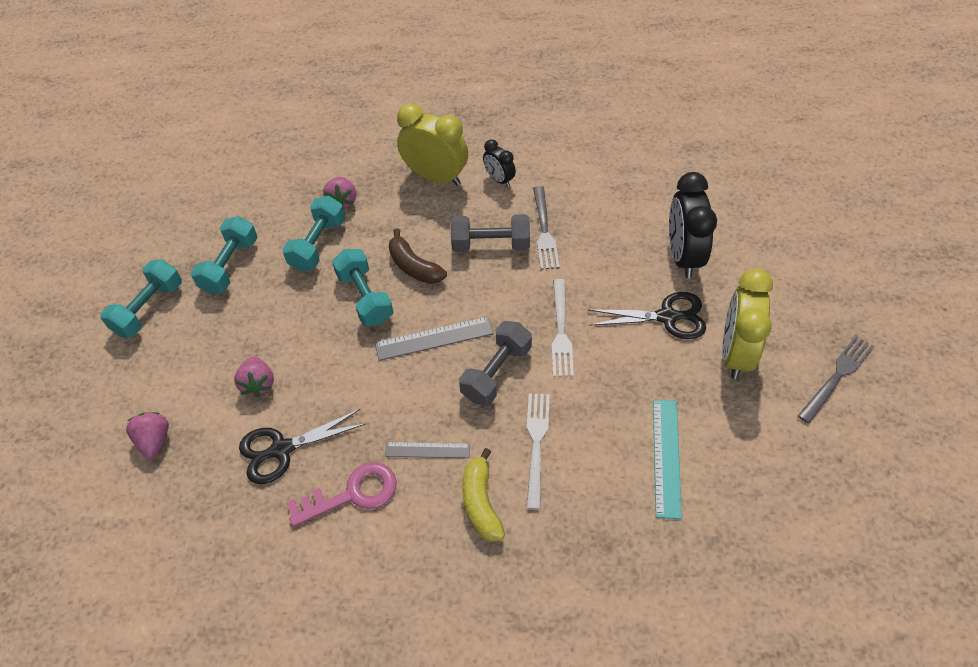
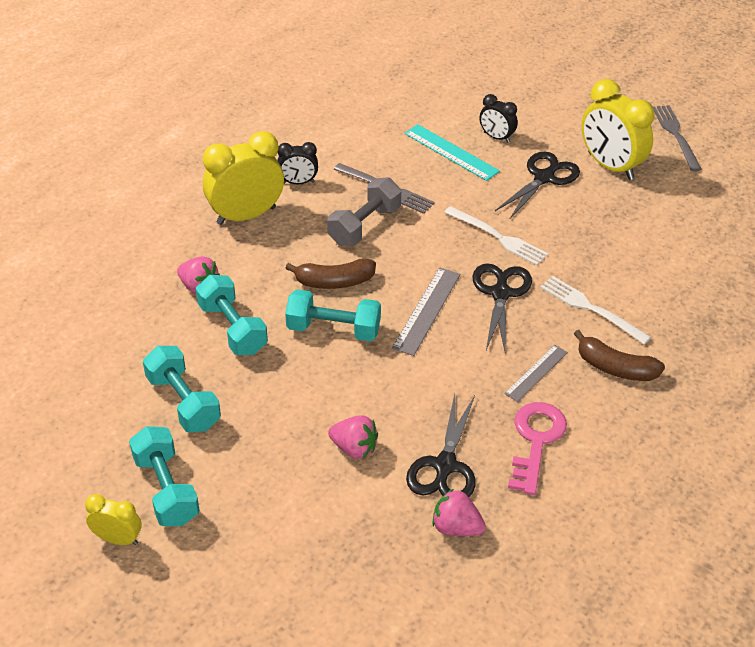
camera: 55 degrees left, 10 degrees down
pink strawberry [126,412,169,458] -> pink strawberry moved to [432,489,486,536]
grey dumbbell [459,321,532,406] -> black scissors [472,264,532,354]
yellow banana [462,448,505,542] -> brown banana [574,330,665,381]
turquoise ruler [653,399,682,519] -> turquoise ruler moved to [404,124,500,181]
black clock [669,172,717,278] -> black clock [480,94,518,143], size x0.53
none -> yellow clock [85,494,142,545]

